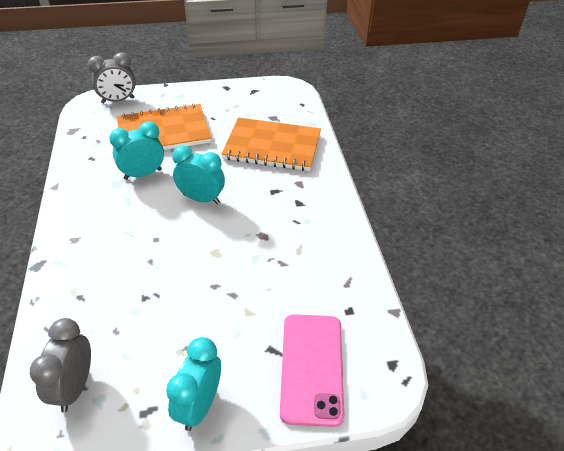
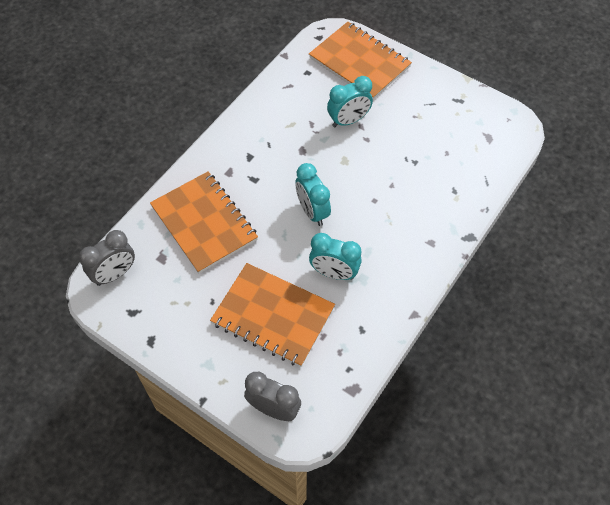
camera: 135 degrees left, 15 degrees up
grey clock [30,318,91,412] -> grey clock moved to [79,230,135,286]
turquoise clock [166,337,221,431] -> turquoise clock moved to [327,76,373,127]
pink phone [280,314,344,427] -> orange notebook [309,22,412,99]

